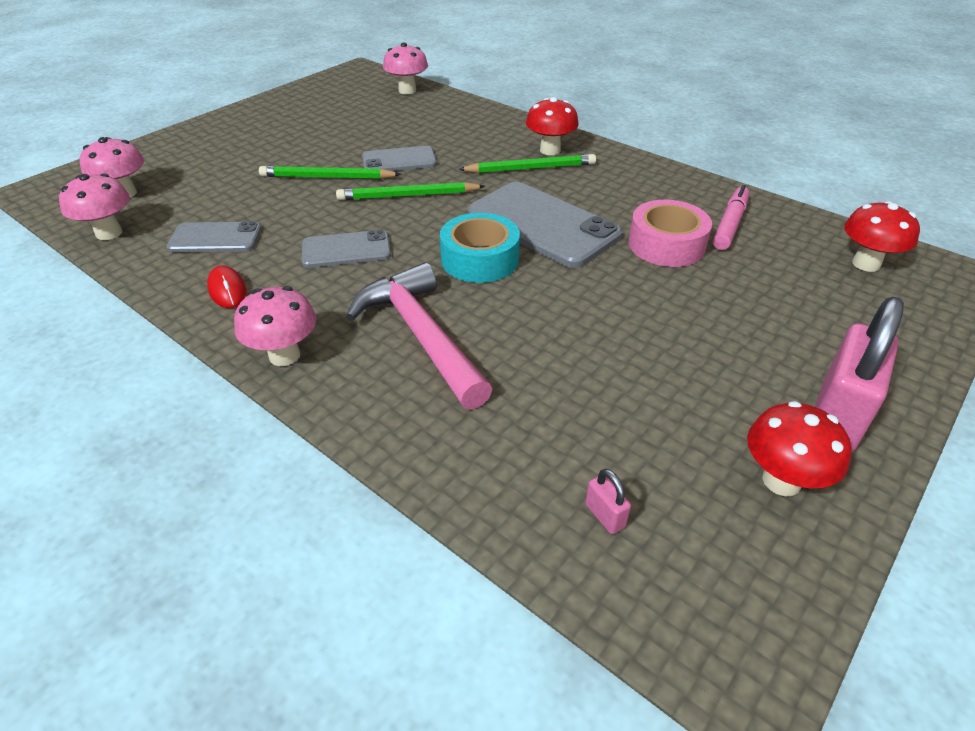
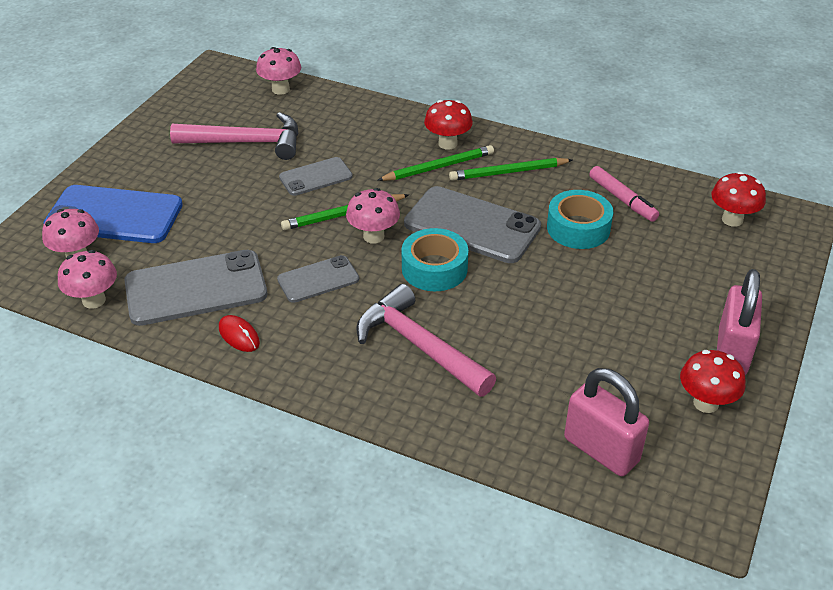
camera: 15 degrees left, 0 degrees up
grey phone [166,221,262,252] -> grey phone [124,250,267,326], size x1.77
pink mushroom [234,286,316,366] -> pink mushroom moved to [346,188,400,244]
green pencil [259,166,401,179] -> green pencil moved to [449,158,572,181]
pink padlock [585,469,631,534] -> pink padlock [564,368,649,476], size x2.48
pink tape [629,200,712,267] -> turquoise tape [547,190,613,249]
pink marker [713,185,749,250] -> pink marker turned 135 degrees clockwise [589,166,659,222]
none -> blue phone [43,185,183,243]
none -> pink hammer [170,112,299,160]

